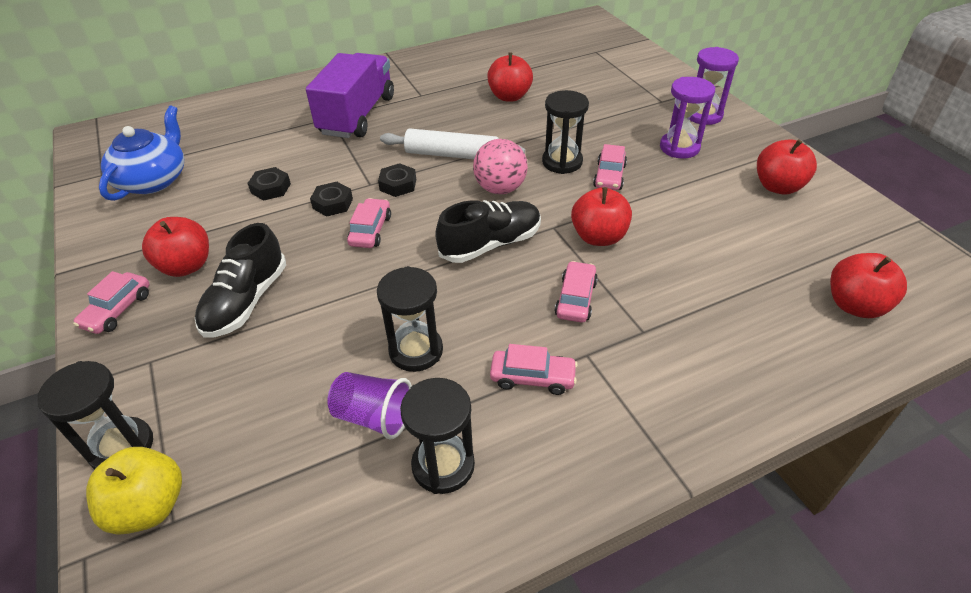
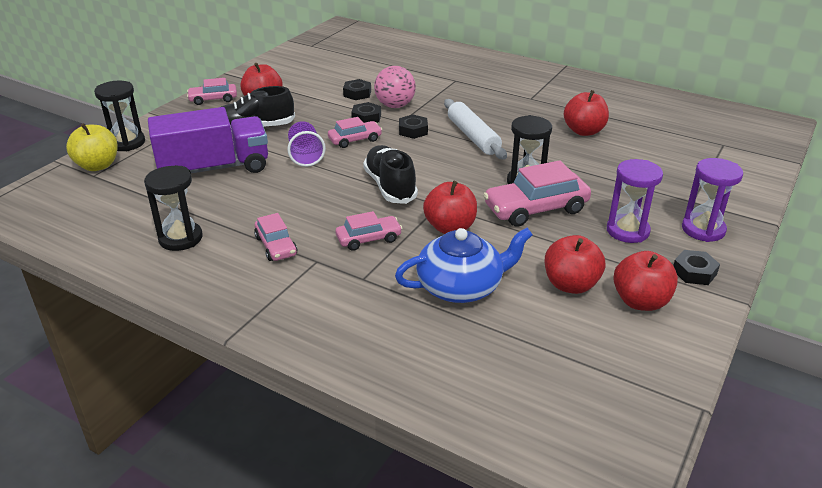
camera: 55 degrees right, 10 degrees down
blue teapot [99,106,184,201] -> blue teapot moved to [395,228,533,303]
purple truck [306,53,394,138] -> purple truck moved to [148,107,268,173]
purple cup [327,372,412,440] -> purple cup moved to [287,121,326,167]
black hourglass [377,266,443,372] -> none
black shoe [435,200,541,263] -> black shoe turned 135 degrees counterclockwise [363,145,418,204]
pink ball [473,139,528,194] -> pink ball moved to [374,66,416,108]
pink car [593,144,627,190] -> pink car [483,160,591,227], size x1.71
red apple [830,253,907,318] -> red apple moved to [545,235,605,294]
none -> black nut [673,250,720,285]

